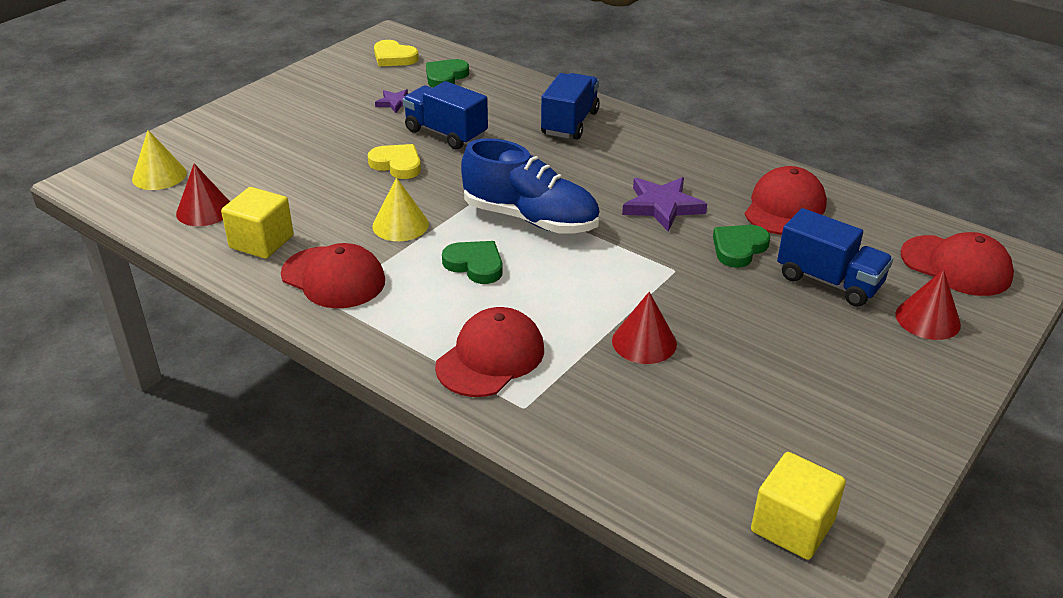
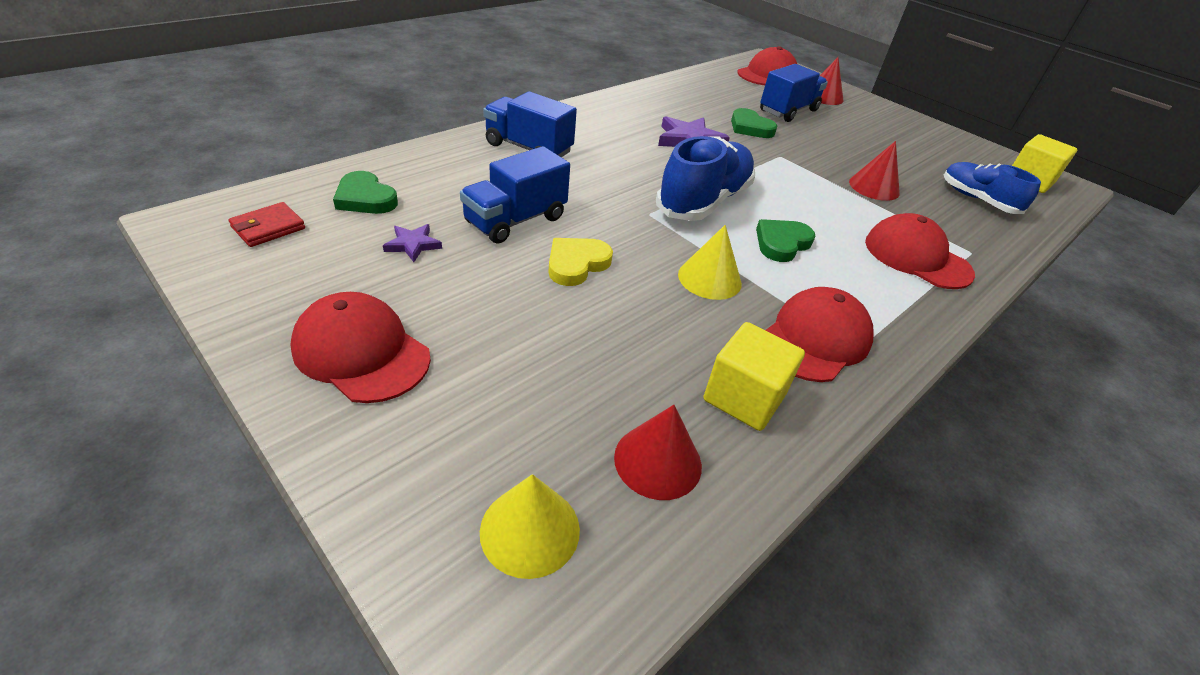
camera: 85 degrees left, 5 degrees up
yellow heart [374,40,419,66] -> red wallet [228,202,305,247]
red cap [745,166,827,235] -> red cap moved to [290,292,431,403]
none -> blue shoe [944,162,1041,214]

